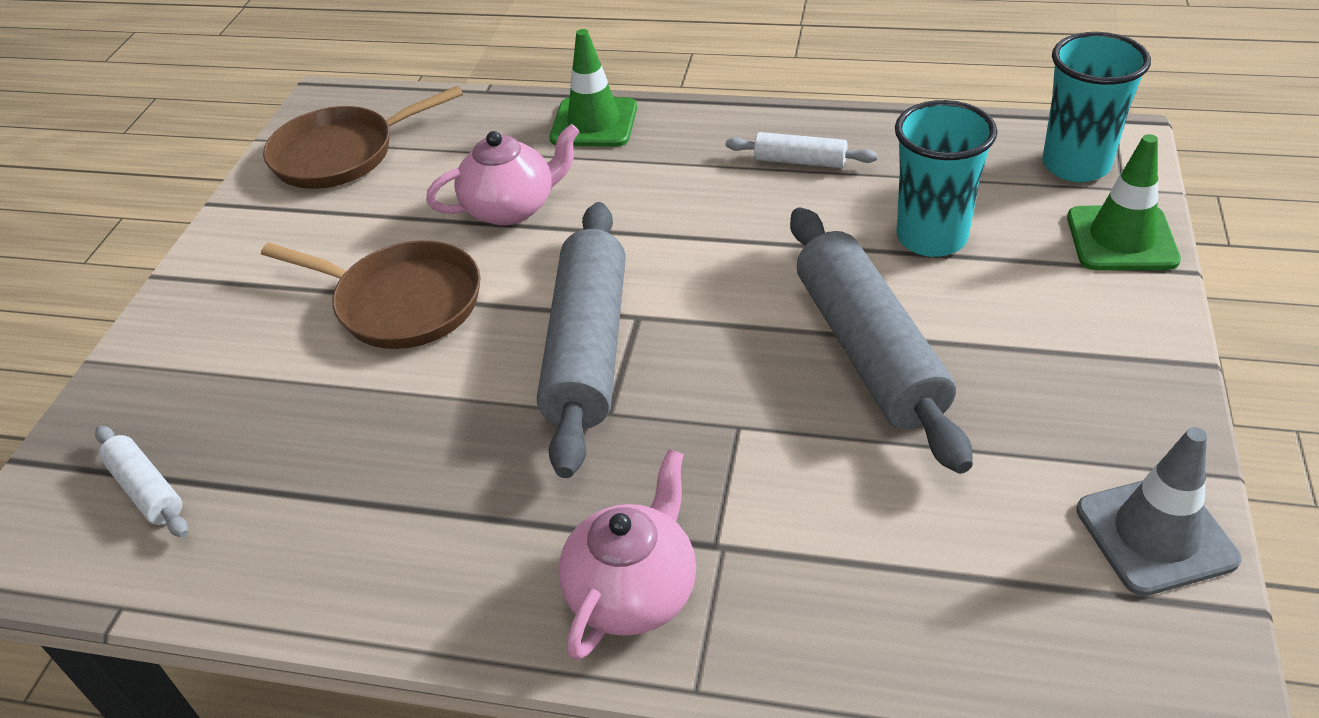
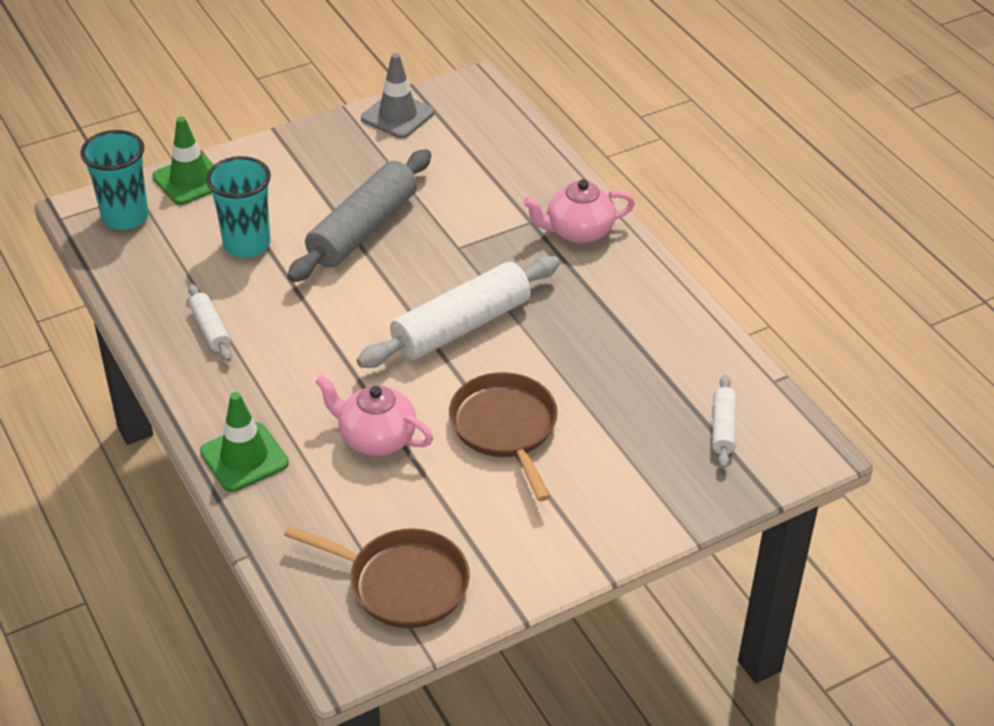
camera: 135 degrees left, 0 degrees up
grey rolling pin [537,202,626,478] -> white rolling pin [357,256,560,368]

